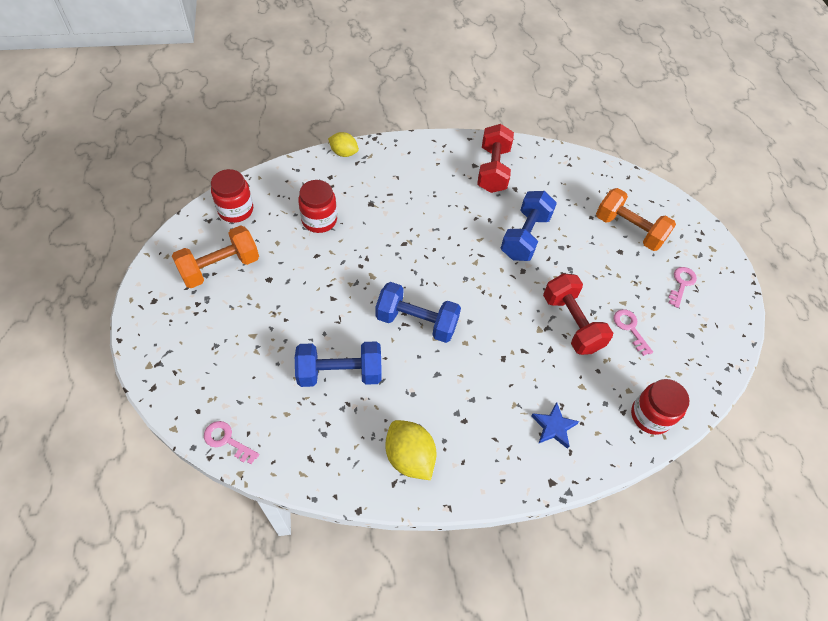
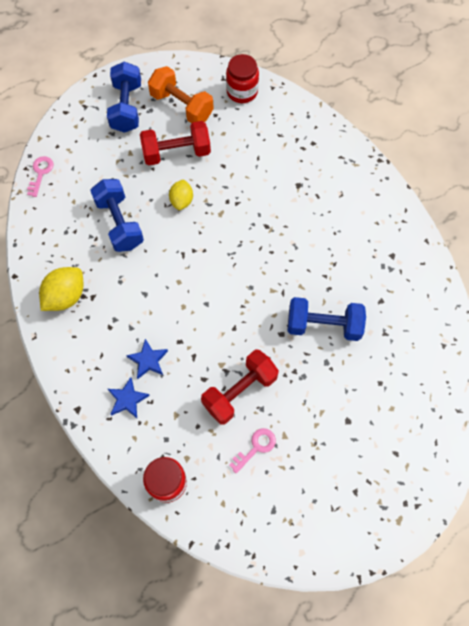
camera: 75 degrees right, 10 degrees up
red jar [298,180,337,233] -> none
yellow lemon [328,132,359,157] -> yellow lemon moved to [169,179,193,210]
blue dumbbell [375,282,461,343] -> blue dumbbell moved to [107,62,141,133]
red dumbbell [477,124,514,193] -> red dumbbell moved to [140,121,211,165]
orange dumbbell [596,188,676,251] -> none
pink key [668,267,697,308] -> none
none -> blue star [126,339,168,379]

